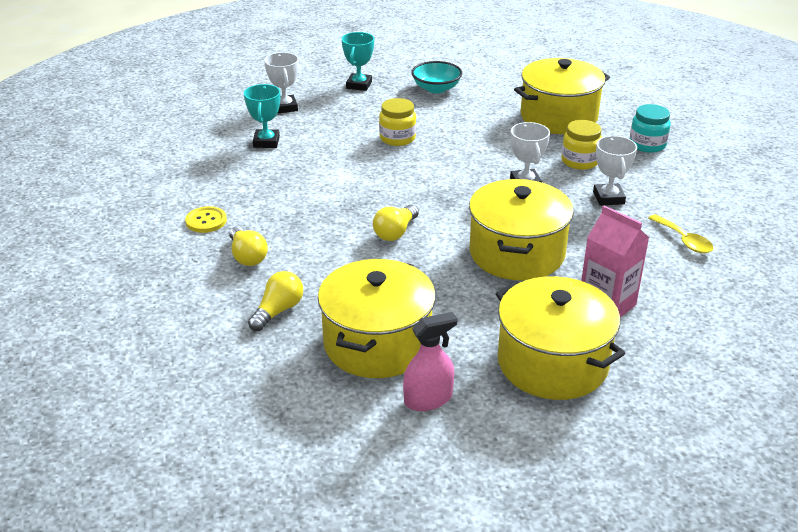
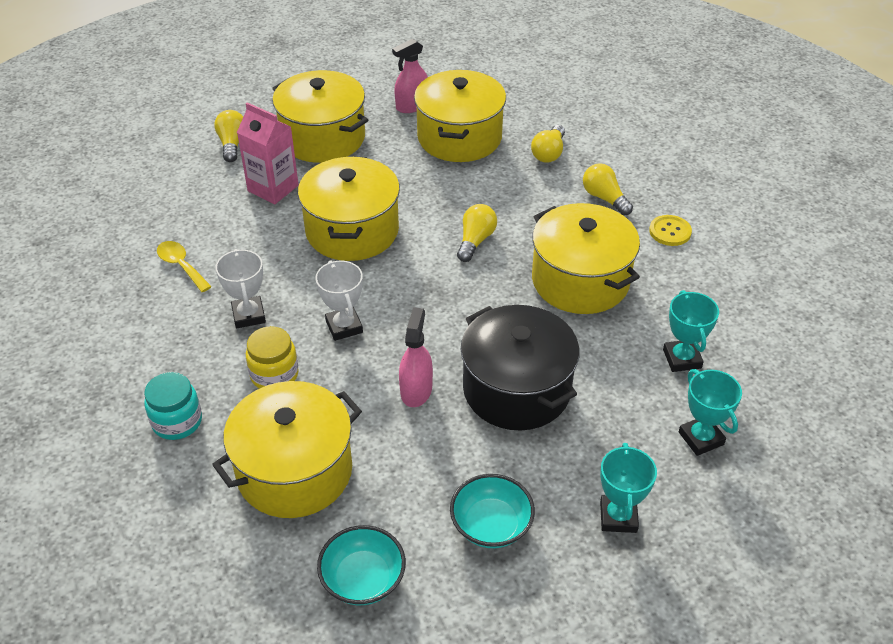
camera: 170 degrees right, 10 degrees up
white trophy [264,52,299,114] -> turquoise trophy [679,369,742,456]
yellow jar [379,98,416,146] -> black pot [461,305,579,431]
none -> yellow light bulb [214,110,243,162]
none -> turquoise bowl [317,525,406,605]
none -> pink spray bottle [399,307,433,407]
none -> yellow pot [532,203,640,314]

